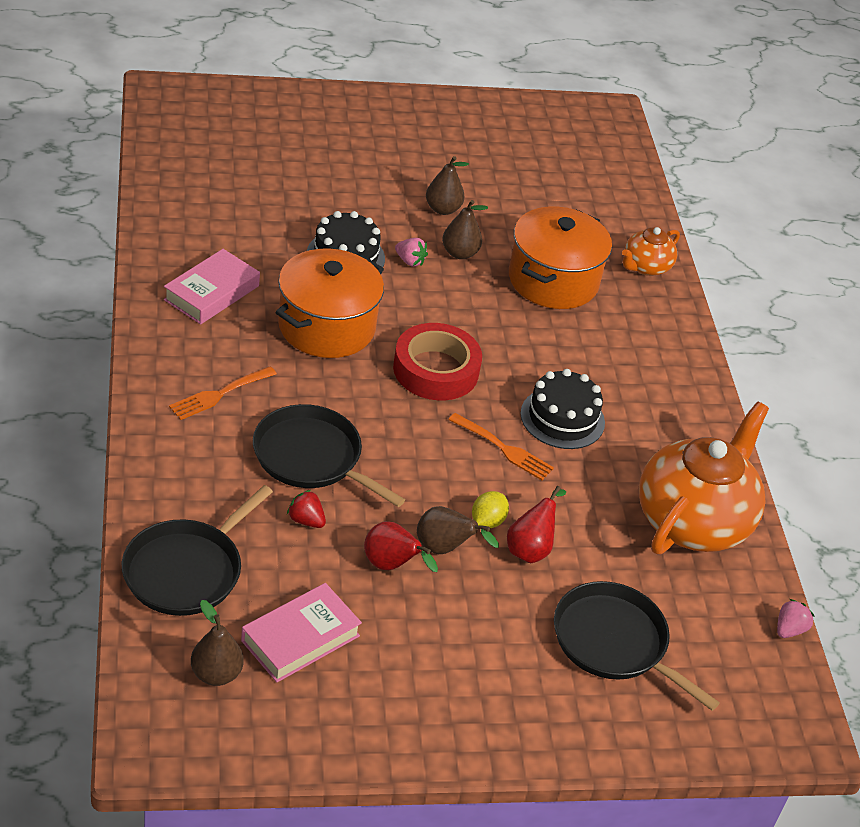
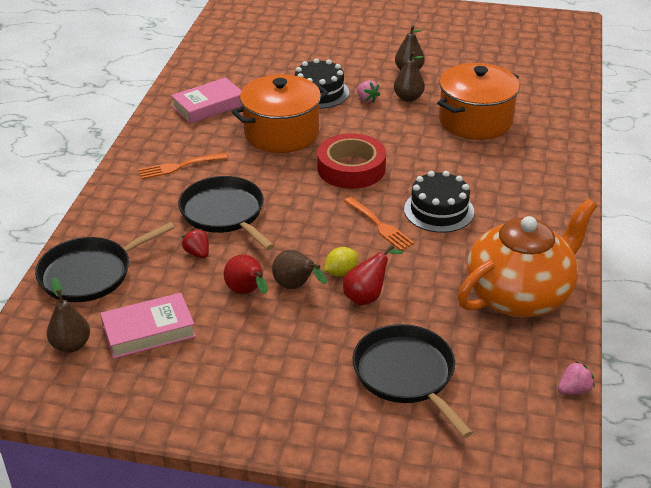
camera: 25 degrees right, 5 degrees down
orange teapot [622,227,680,276] -> none

